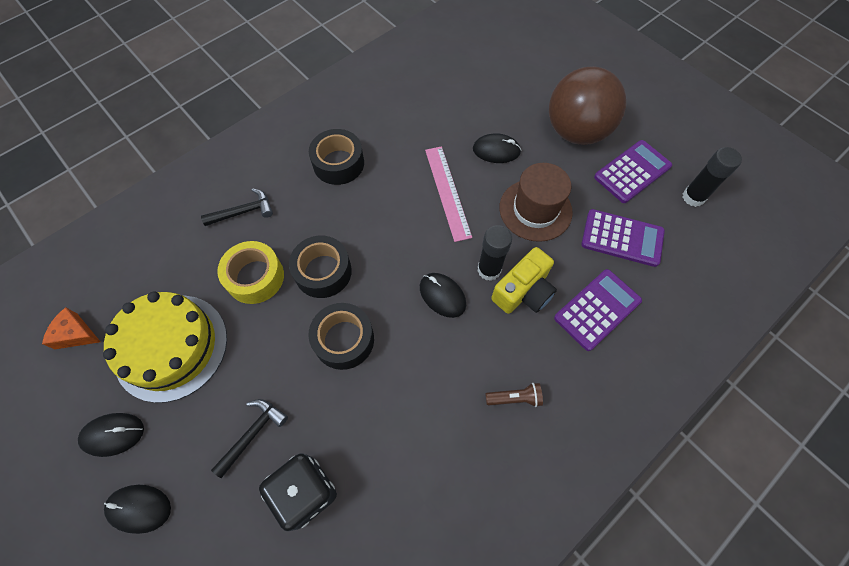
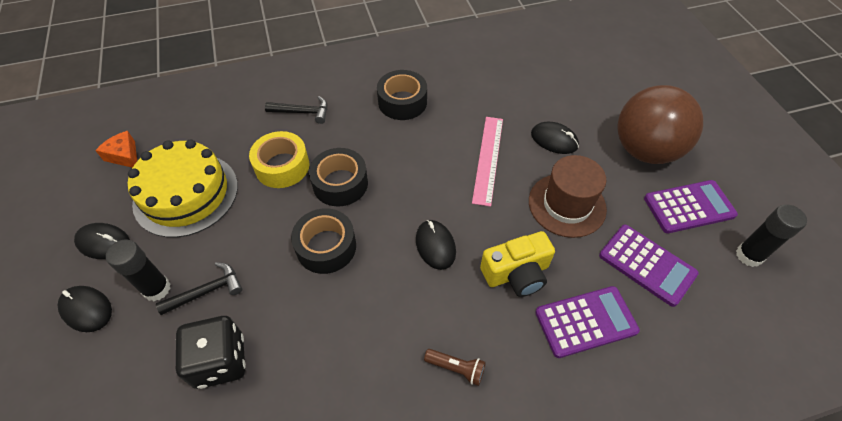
camera: 25 degrees right, 10 degrees down
black glue stick [478,225,512,281] -> black glue stick moved to [106,240,171,301]

